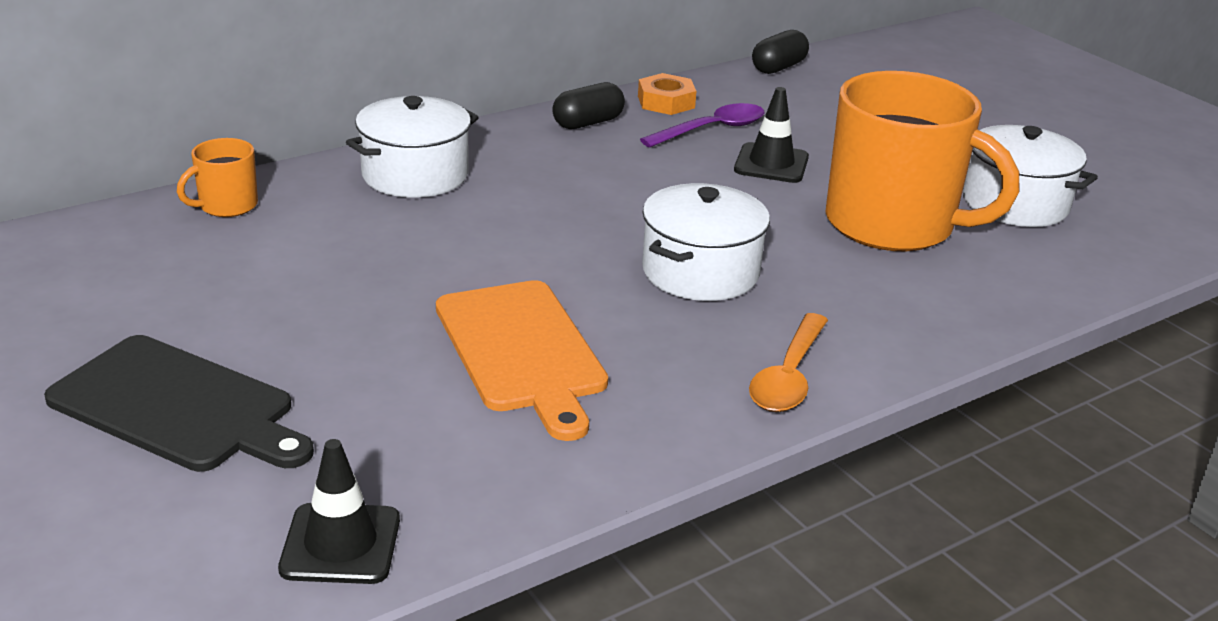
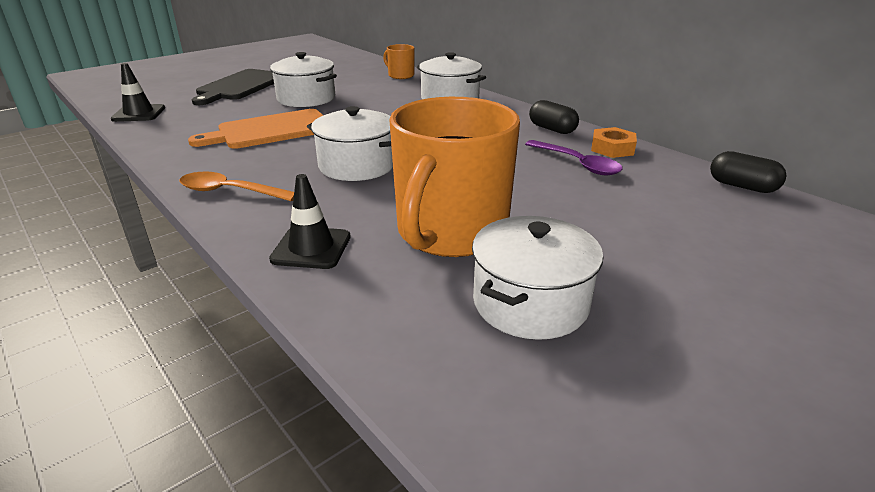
camera: 85 degrees right, 0 degrees up
black traffic cone [734,87,809,183] -> black traffic cone moved to [269,174,351,269]
none -> white pot [270,52,337,107]

